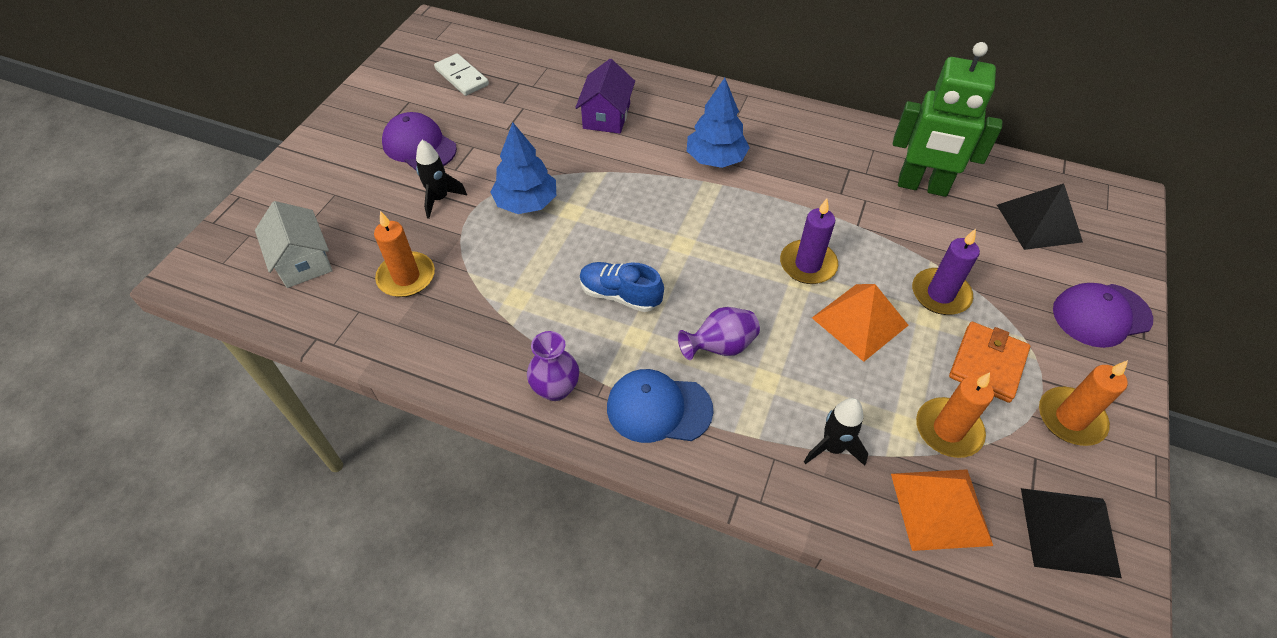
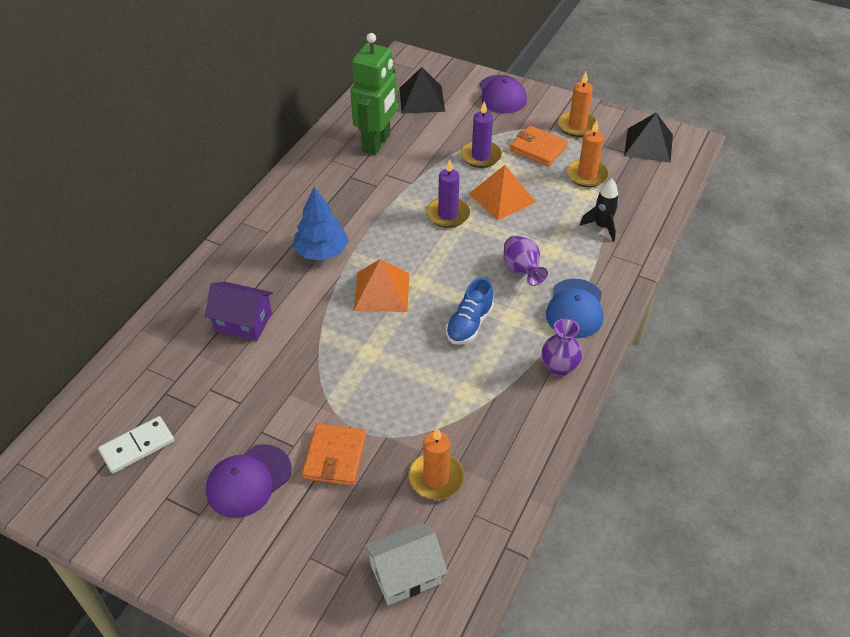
camera: 85 degrees left, 5 degrees down
black rocket [416,140,467,219] -> orange wallet [302,423,367,486]
blue tree [490,122,556,214] -> none
orange pyramid [891,469,993,551] -> orange pyramid moved to [354,259,409,312]

